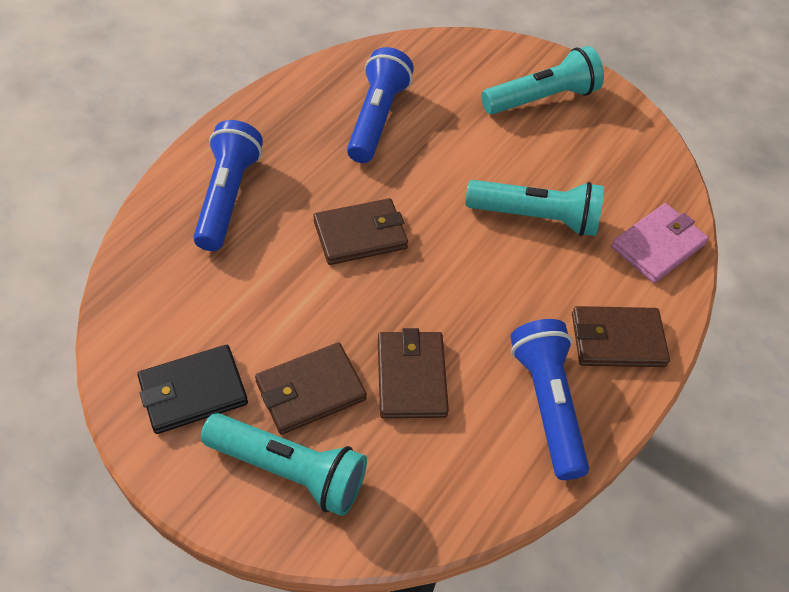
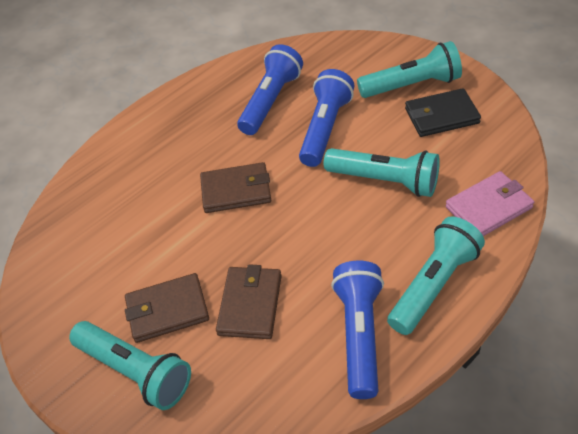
camera: 20 degrees right, 5 degrees down
black wallet [137,345,248,434] -> black wallet moved to [405,88,481,137]
blue flashlight [193,120,263,251] -> blue flashlight moved to [299,69,354,167]
brown wallet [572,306,670,367] -> turquoise flashlight [387,216,485,335]

